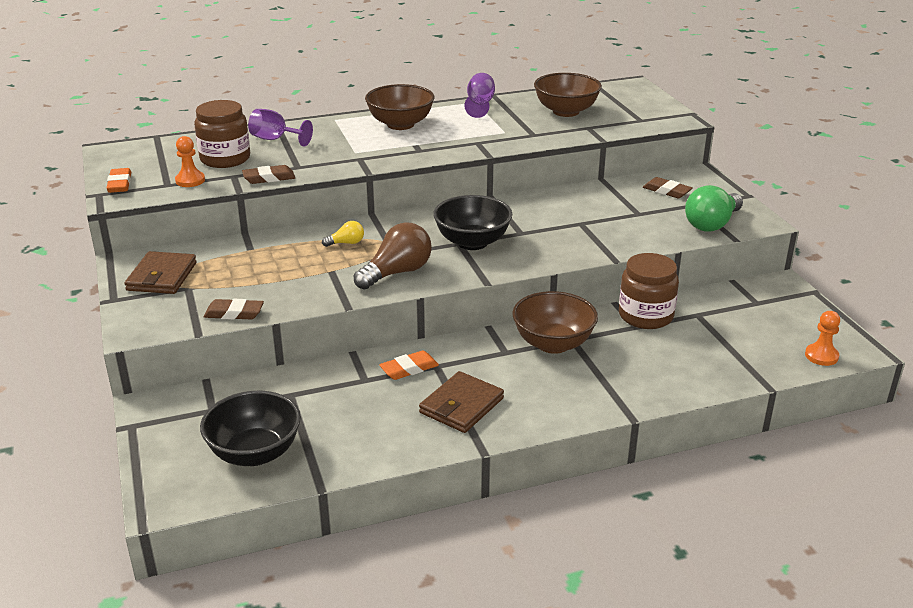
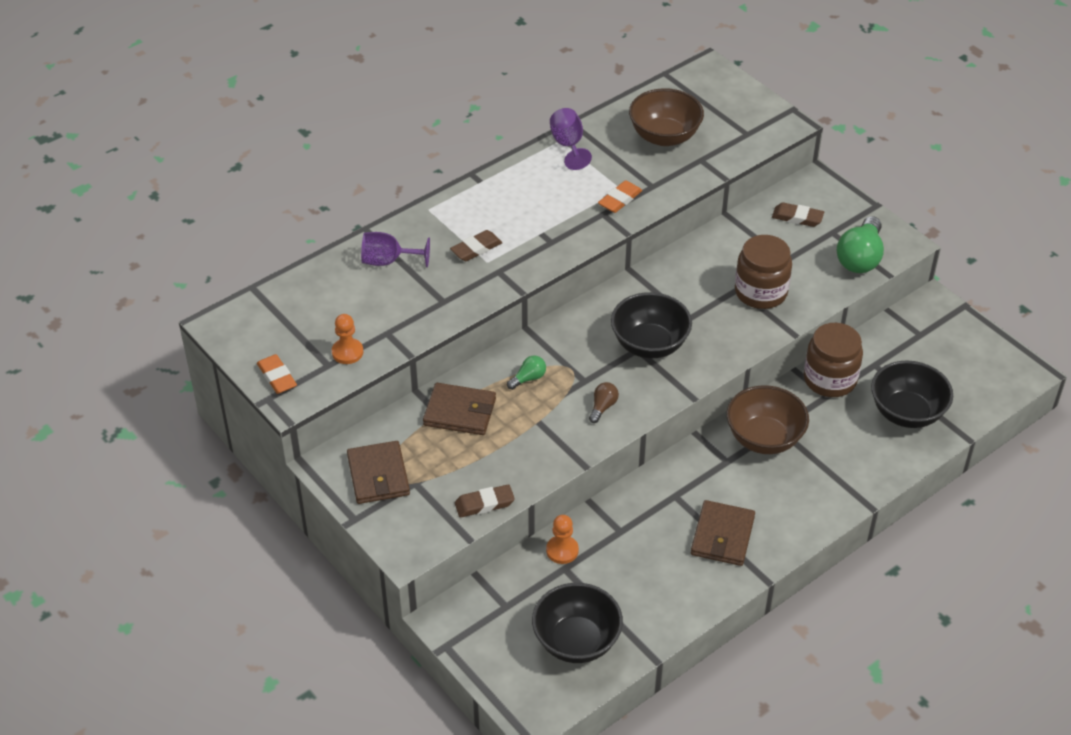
camera: 20 degrees left, 15 degrees up
brown jar [194,100,250,168] -> brown jar moved to [735,235,792,309]
brown eraser [242,165,295,184] -> brown eraser moved to [450,230,503,261]
yellow light bulb [322,221,364,247] -> green light bulb [507,356,546,390]
brown light bulb [354,222,432,290] -> brown light bulb [589,382,619,423], size x0.50
brown bowl [365,84,435,130] -> none
orange eraser [379,350,439,380] -> orange eraser moved to [598,180,642,213]
orange pawn [805,311,840,366] -> orange pawn moved to [546,515,579,564]
none -> brown wallet [423,383,496,435]
none -> black bowl [871,361,953,428]

